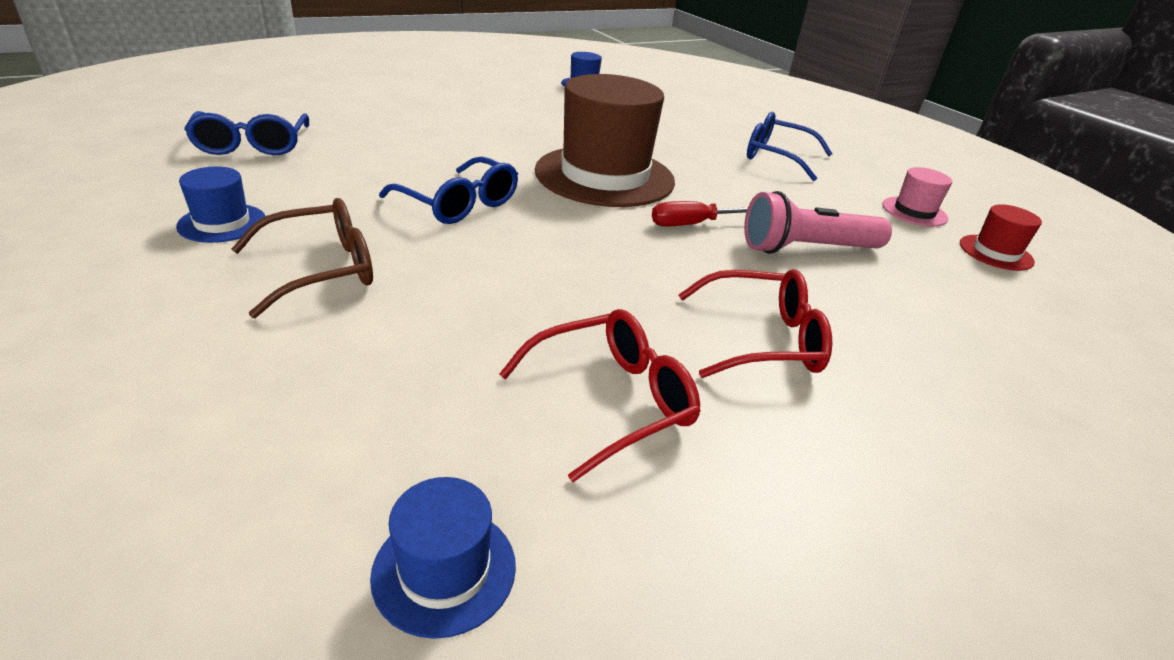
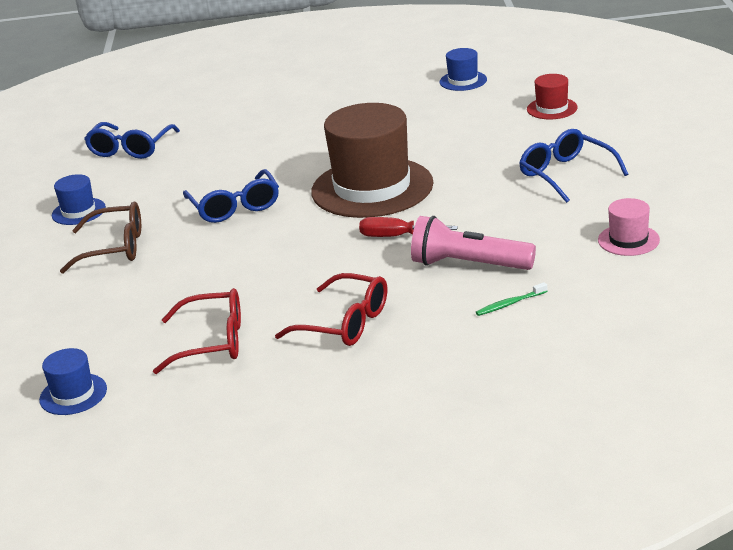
camera: 35 degrees right, 5 degrees down
red hat [960,204,1042,271] -> red hat moved to [527,74,578,120]
none -> green toothbrush [476,282,548,316]

